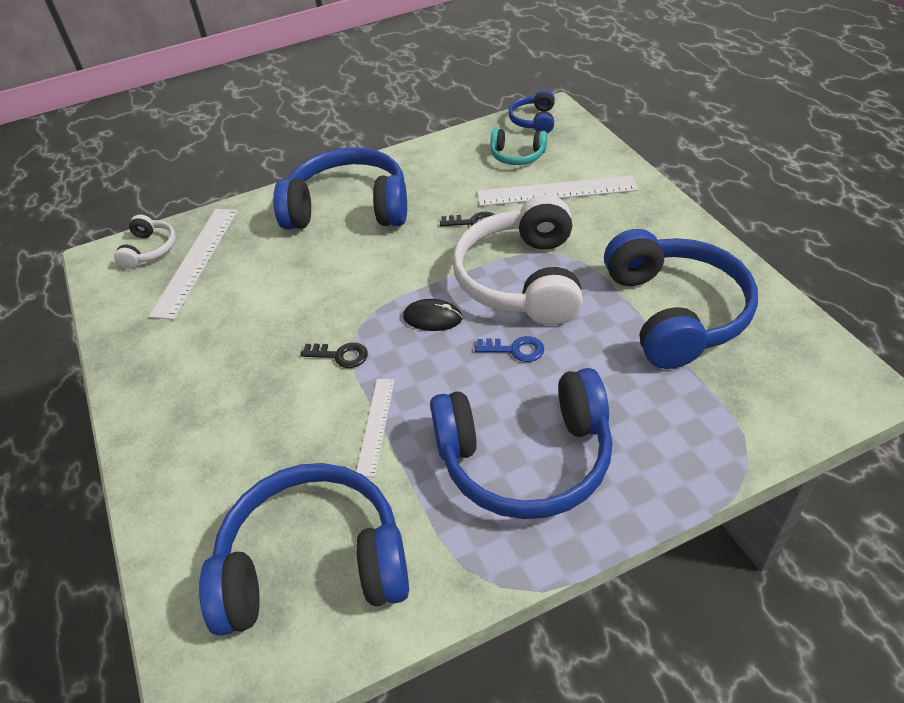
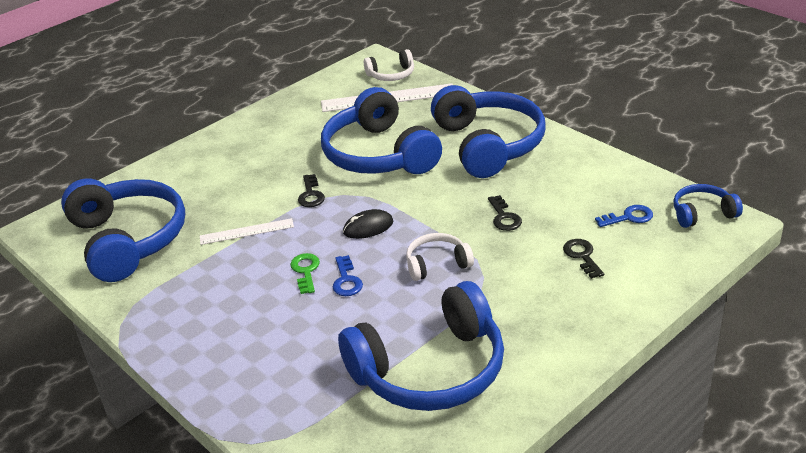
camera: 70 degrees right, 10 degrees down
black mouse [403,299,462,331] -> black mouse turned 75 degrees clockwise [343,209,393,239]
blue headphones [430,368,612,519] -> blue headphones moved to [321,87,442,174]
white headphones [452,195,583,325] -> white headphones [406,233,474,281], size x0.47
white ruler [477,175,638,206] -> black key [563,239,604,279]
turquoise headphones [491,129,547,165] -> blue key [595,205,653,227]
none -> green key [290,253,320,294]

